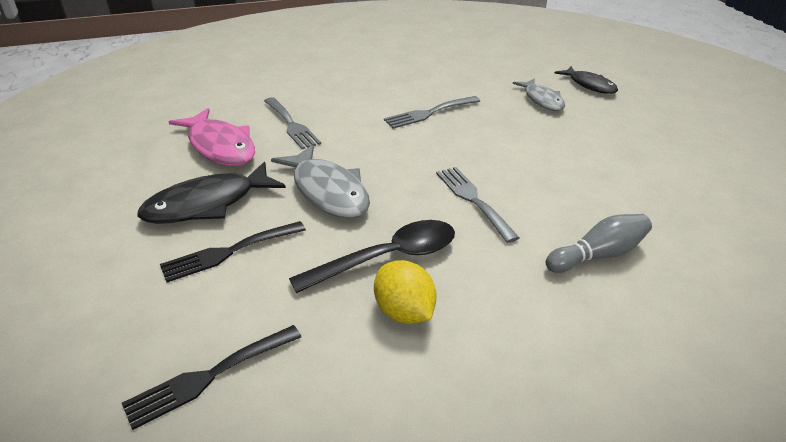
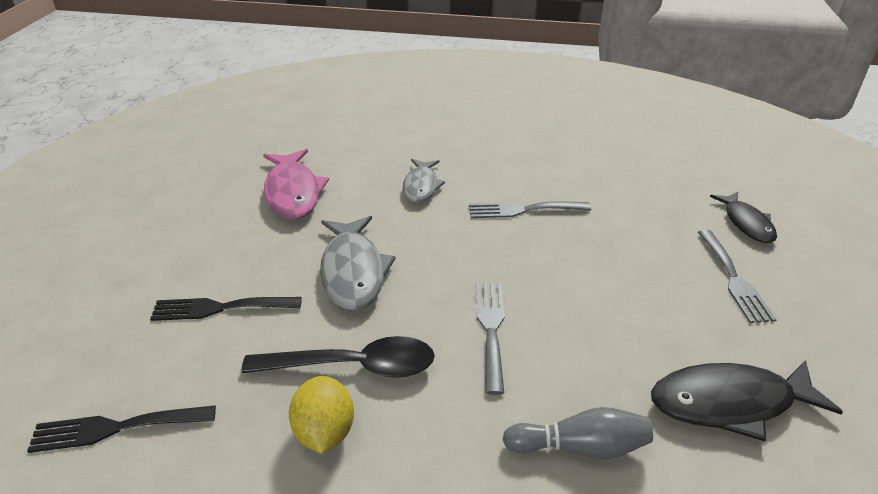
camera: 25 degrees right, 0 degrees up
black fish [137,161,286,224] -> black fish moved to [651,360,843,441]
grey fork [264,97,321,149] -> grey fork moved to [698,230,777,323]
grey fish [513,78,565,111] -> grey fish moved to [403,159,445,203]

